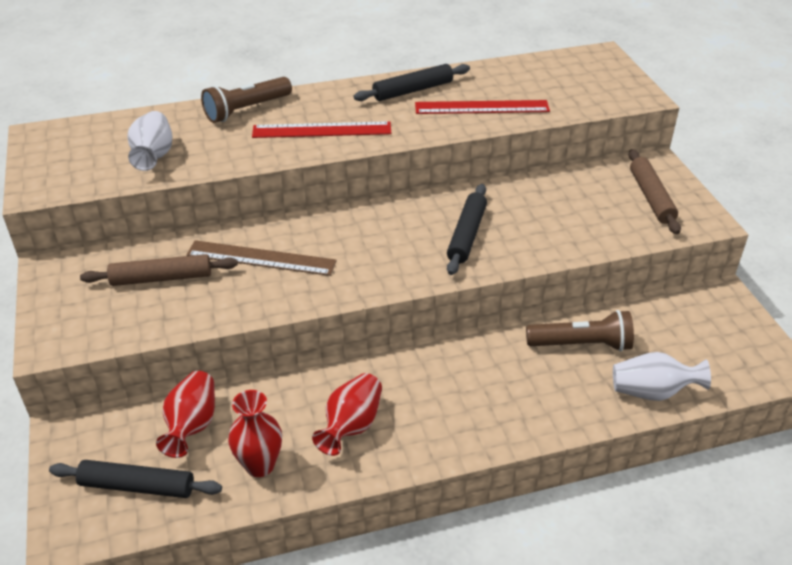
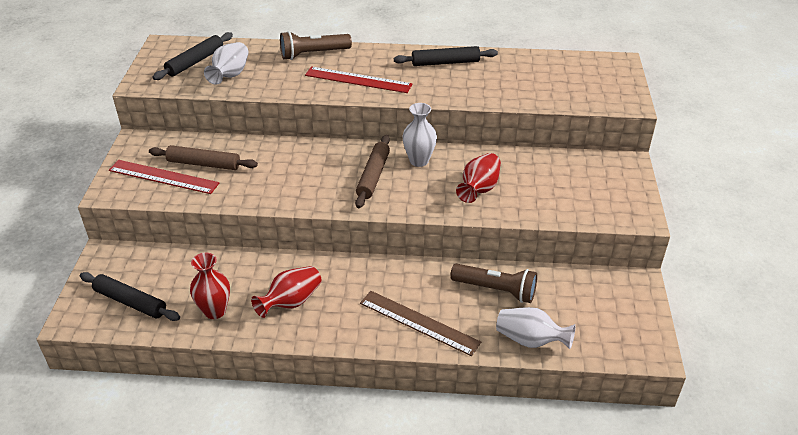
camera: 20 degrees right, 0 degrees up
red vase [156,371,215,458] -> red vase moved to [456,153,501,203]
brown ruler [186,240,337,276] -> brown ruler moved to [360,291,481,356]
red ruler [415,100,550,114] -> red ruler moved to [109,160,220,194]
black rolling pin [447,184,487,275] -> black rolling pin moved to [153,32,233,80]
brown rolling pin [628,149,681,234] -> brown rolling pin moved to [355,135,390,208]
none -> white vase [402,103,437,167]

